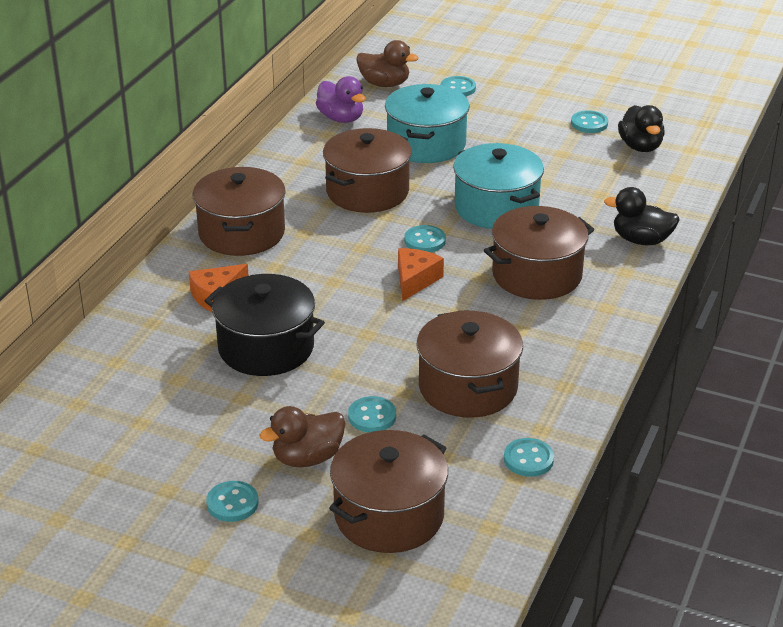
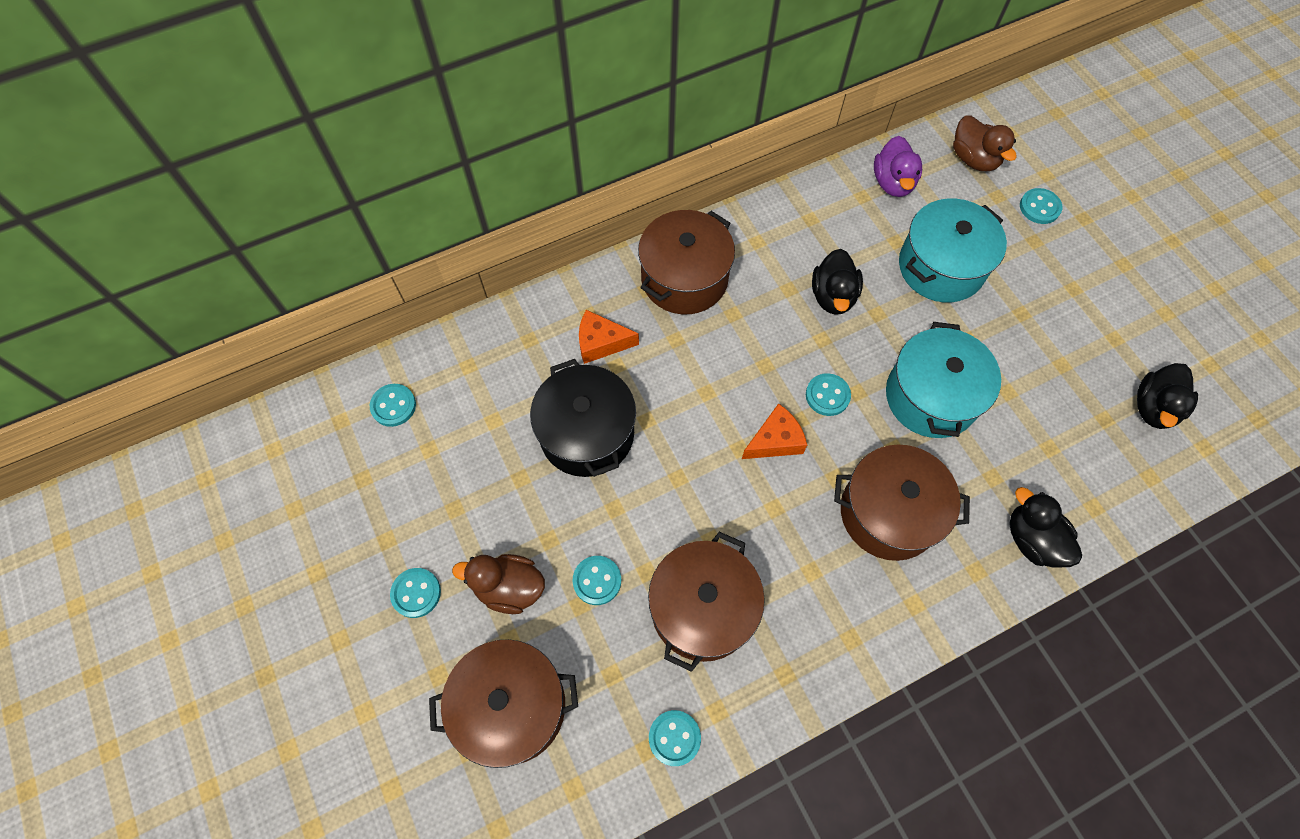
camera: 40 degrees right, 30 degrees up
brown pot [323,128,412,213] -> black duck [812,249,863,315]
turquoise button [571,110,608,133] -> turquoise button moved to [370,384,416,427]

